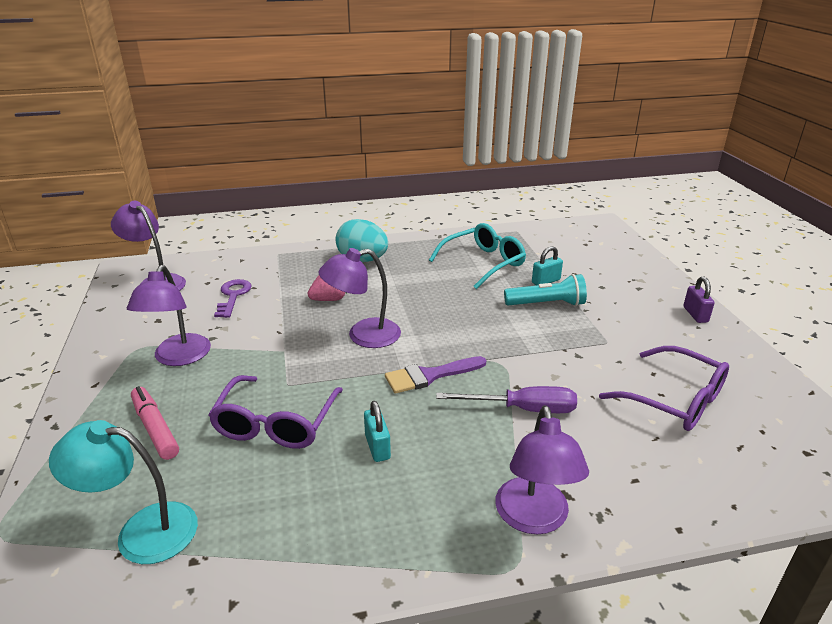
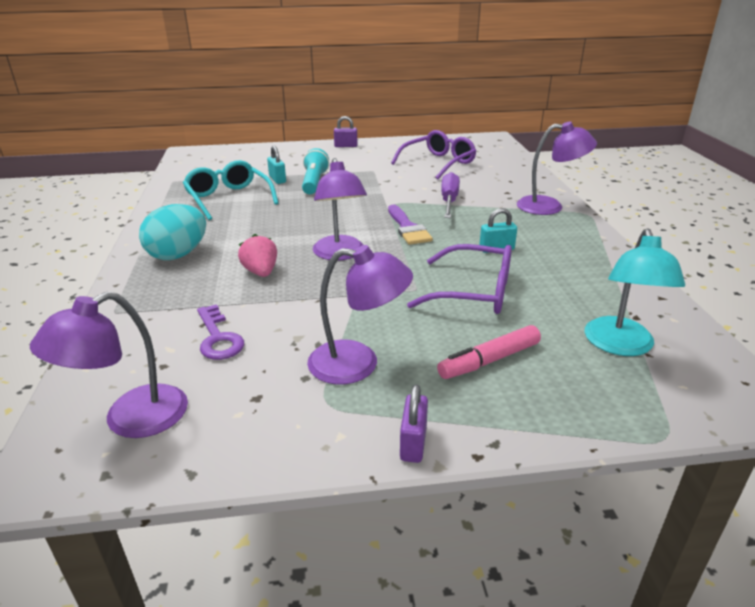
camera: 85 degrees left, 0 degrees up
purple key [214,279,252,318] -> purple key turned 120 degrees counterclockwise [197,304,244,360]
none -> purple padlock [400,384,428,463]

